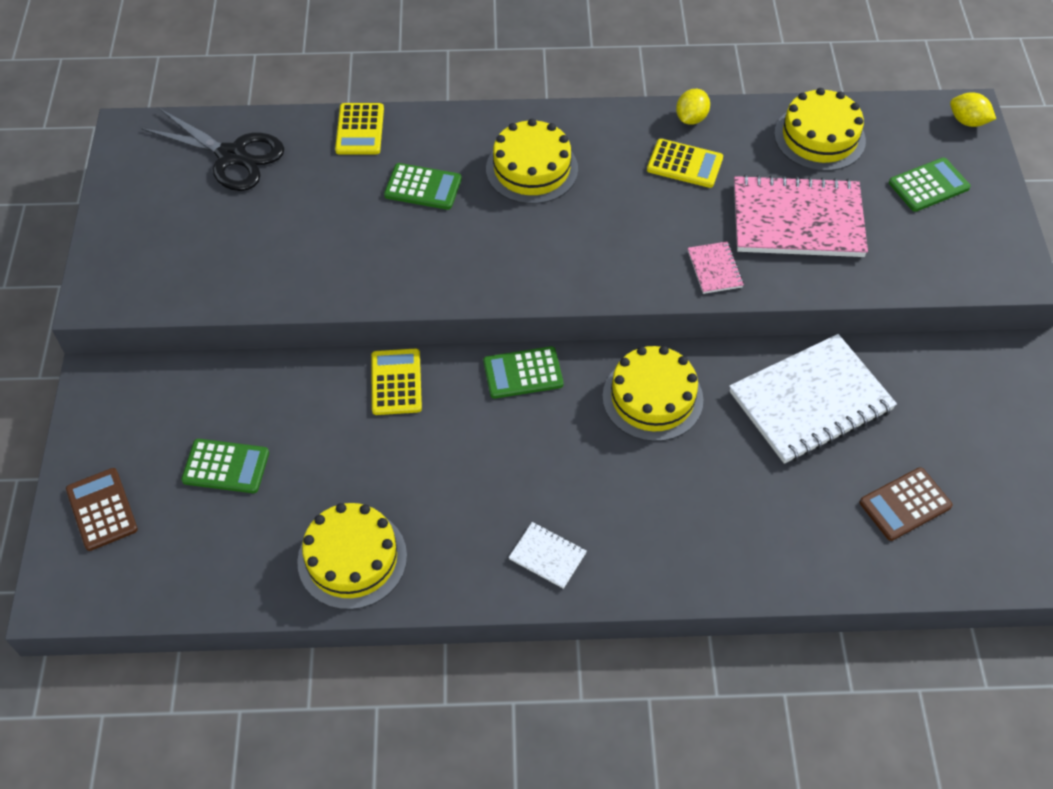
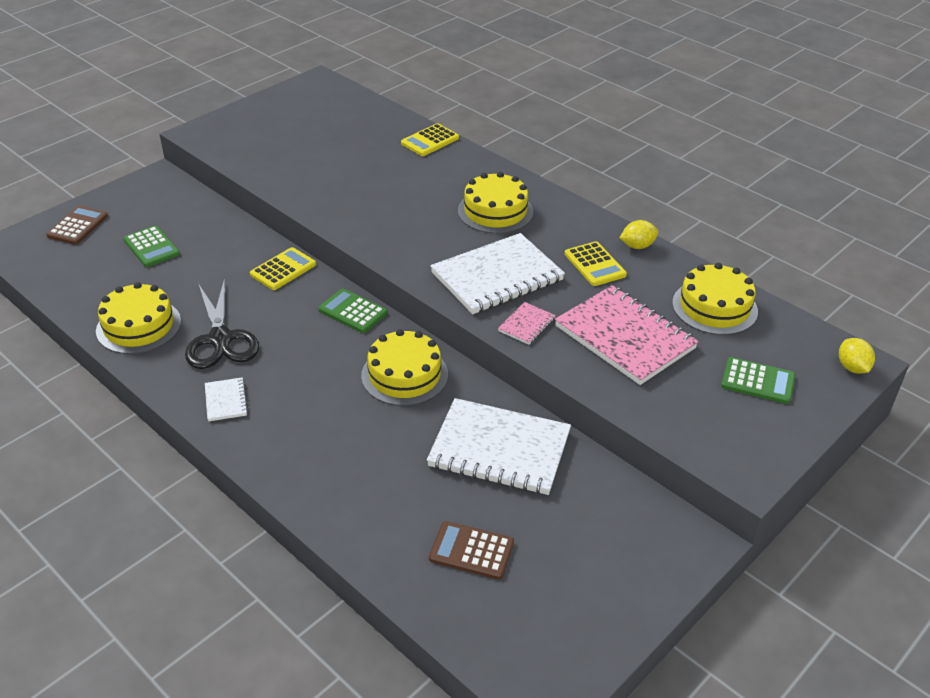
camera: 45 degrees right, 15 degrees down
black scissors [141,108,284,191] -> black scissors moved to [185,278,259,369]
green calculator [384,163,462,210] -> none
none -> white notebook [430,233,565,314]

